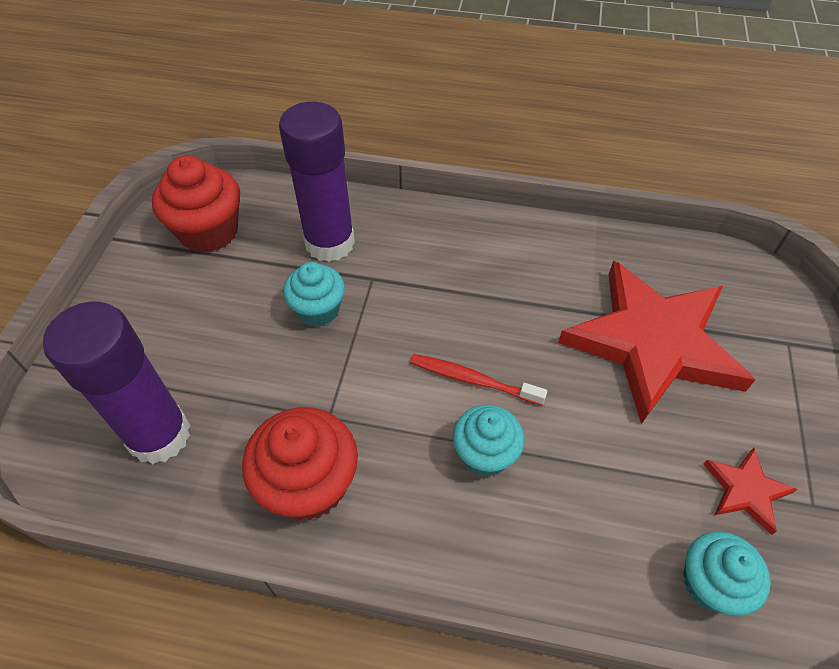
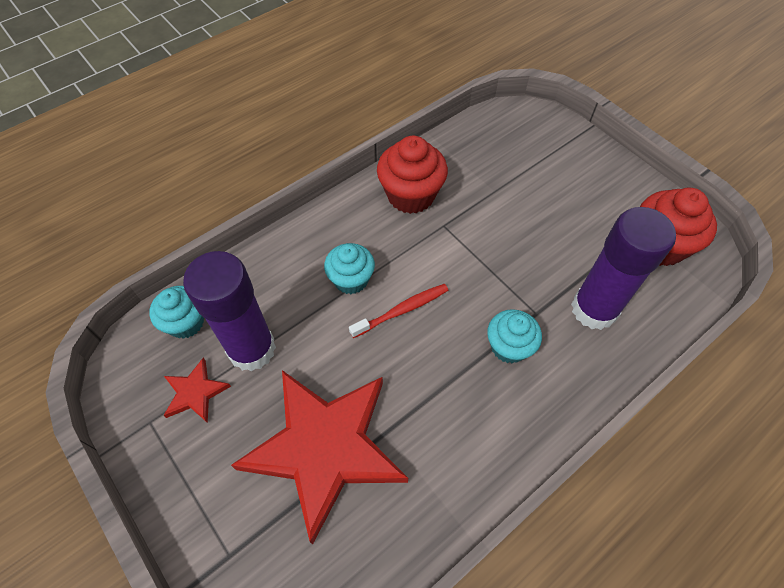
camera: 130 degrees right, 5 degrees up
purple glue stick [43,302,190,464] -> purple glue stick moved to [183,251,276,371]
turquoise cupcake [283,262,345,327] -> turquoise cupcake moved to [487,309,542,363]

